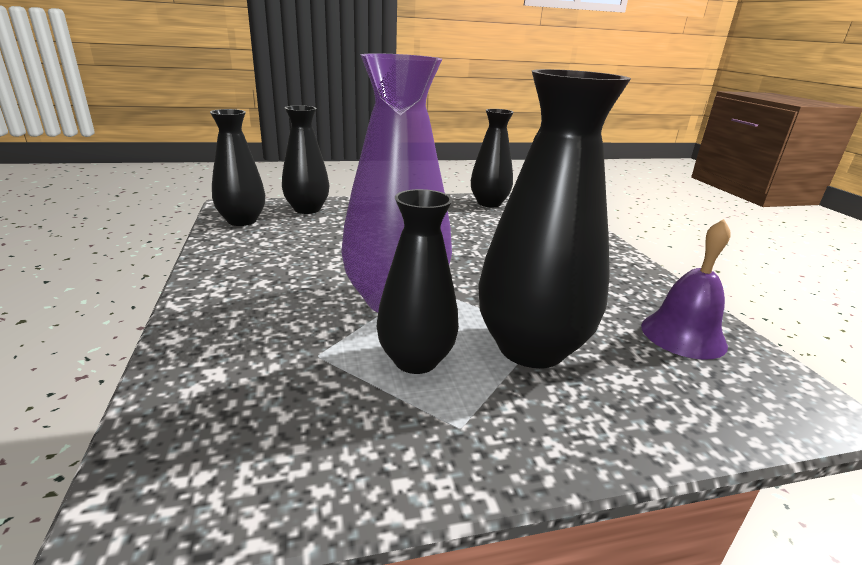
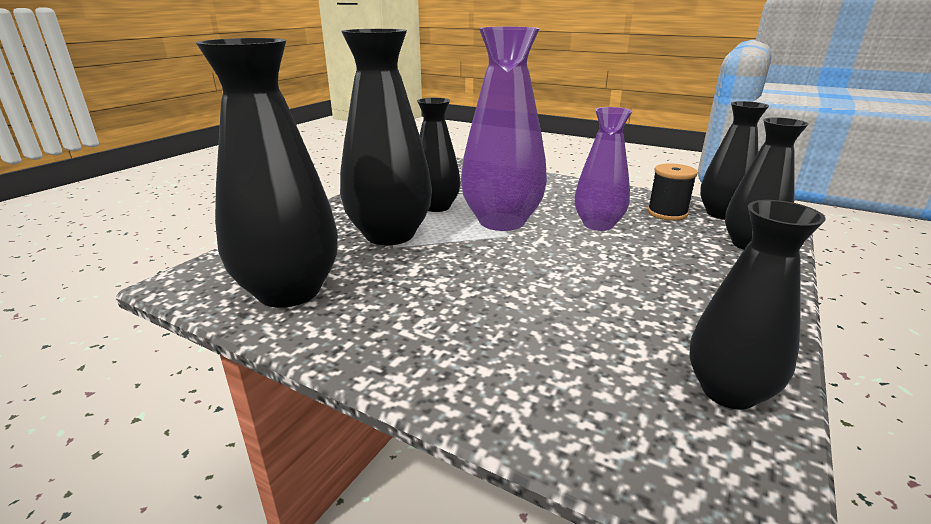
camera: 135 degrees right, 0 degrees up
purple bell [641,219,731,360] -> black vase [196,38,338,308]
none -> purple vase [575,107,632,231]
none -> black spool [647,163,698,221]

